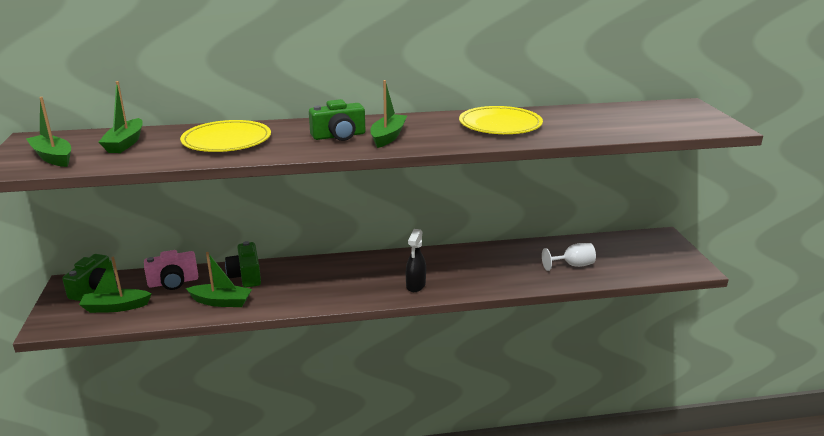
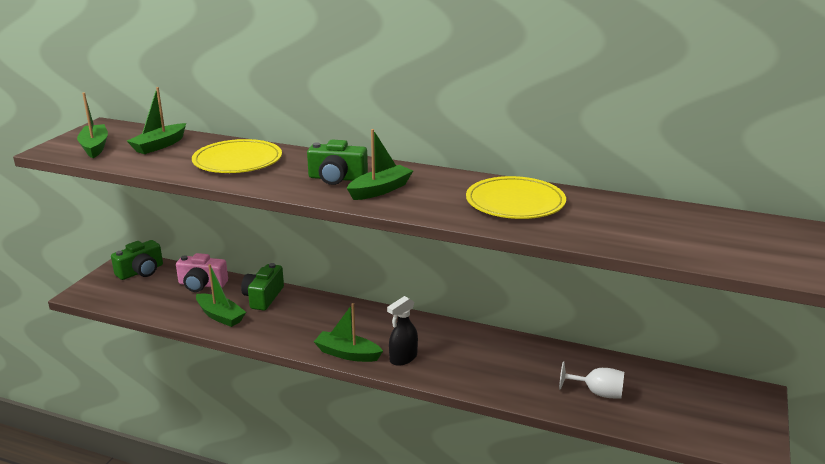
camera: 30 degrees right, 0 degrees up
green boat [79,257,152,313] -> green boat moved to [314,303,383,362]

